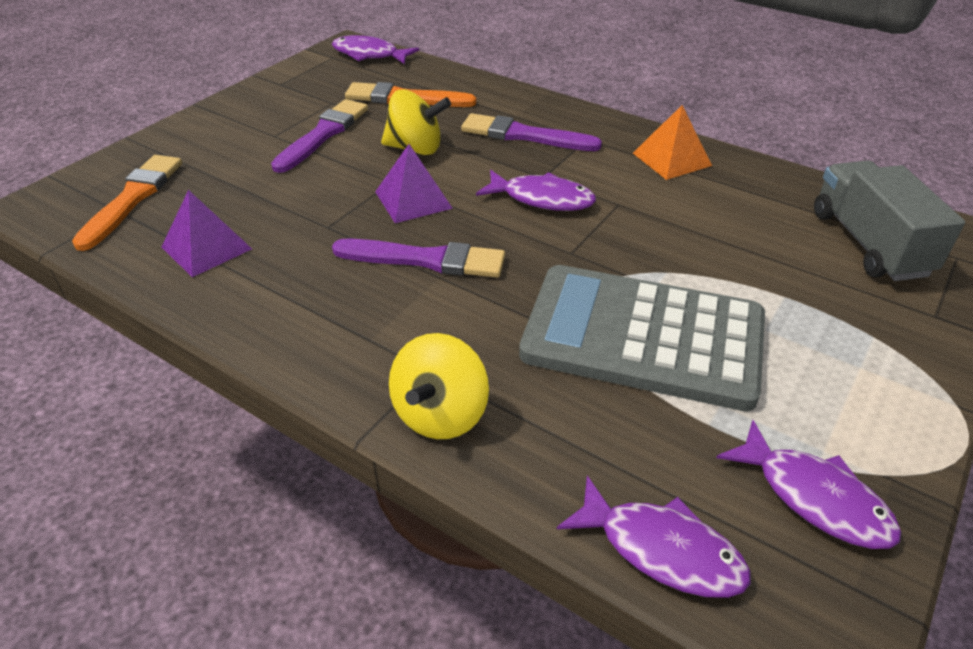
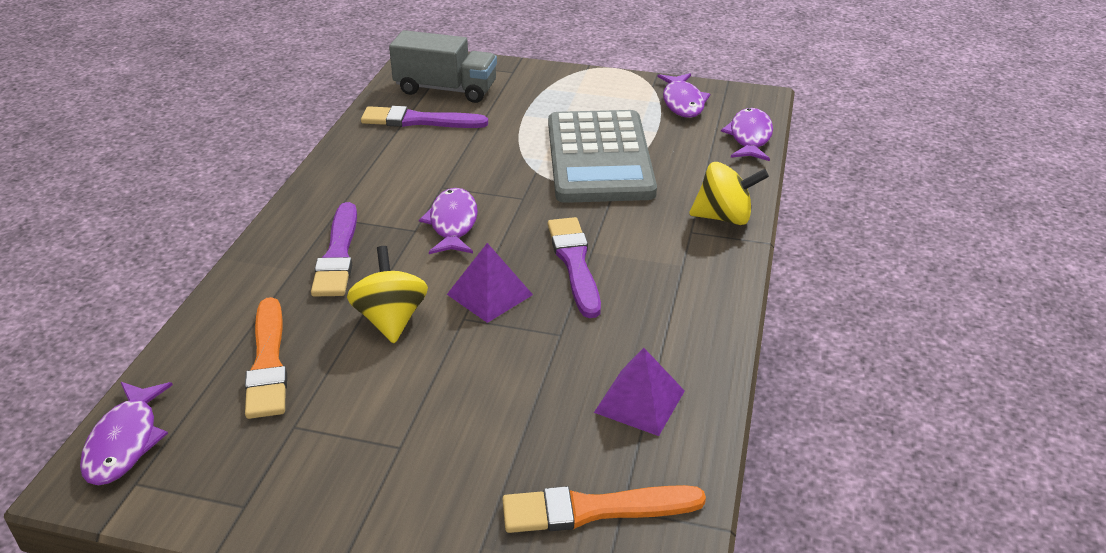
camera: 110 degrees left, 5 degrees down
purple brush [271,99,368,173] -> purple brush moved to [361,106,488,128]
orange pyramid [633,105,712,180] -> none
purple fish [716,420,902,549] -> purple fish turned 150 degrees clockwise [657,73,710,118]
grey truck [814,160,965,281] -> grey truck turned 135 degrees counterclockwise [389,30,497,103]

